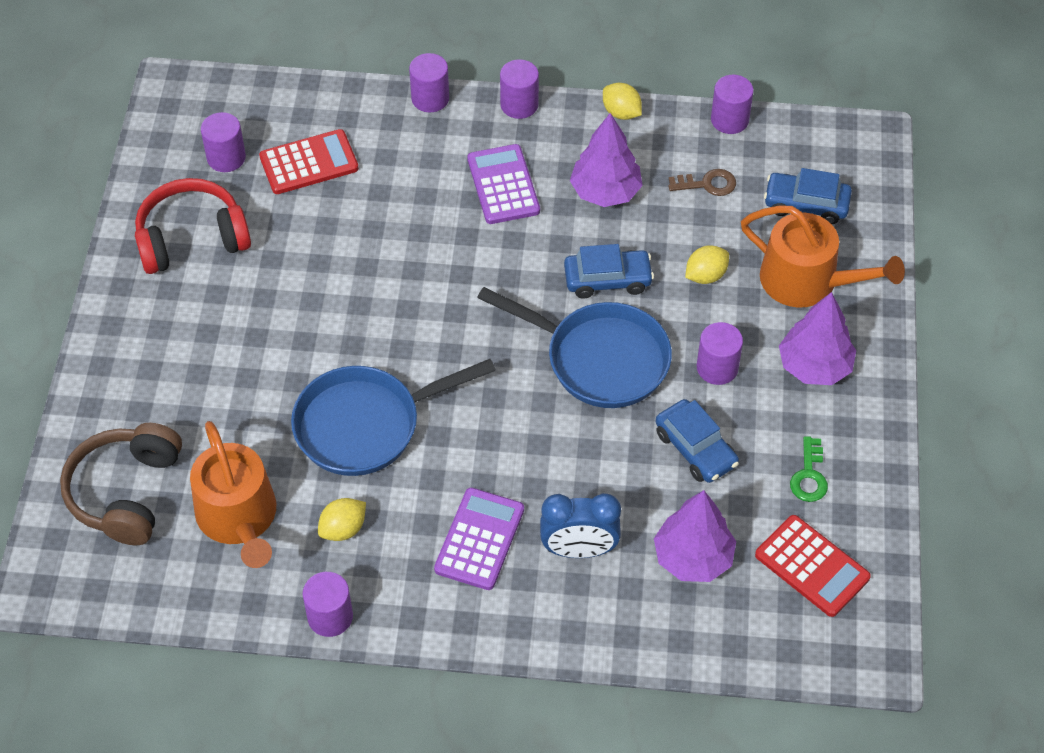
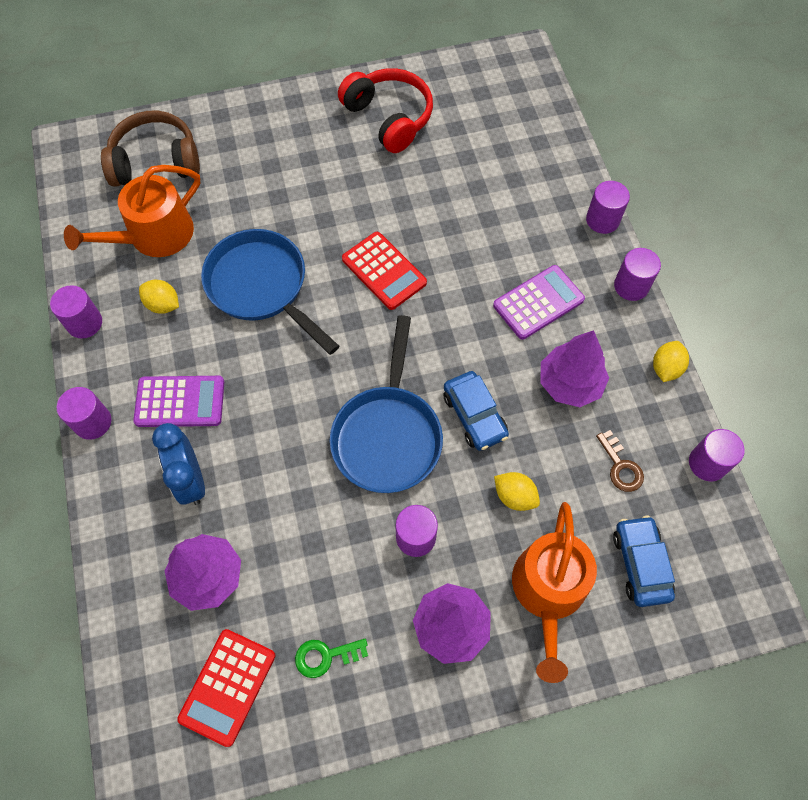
camera: 70 degrees right, 10 degrees up
purple cylinder [201,112,246,172] -> purple cylinder moved to [56,387,111,440]
red calculator [259,129,359,194] -> red calculator moved to [342,232,427,310]
blue car [656,399,739,483] -> none

